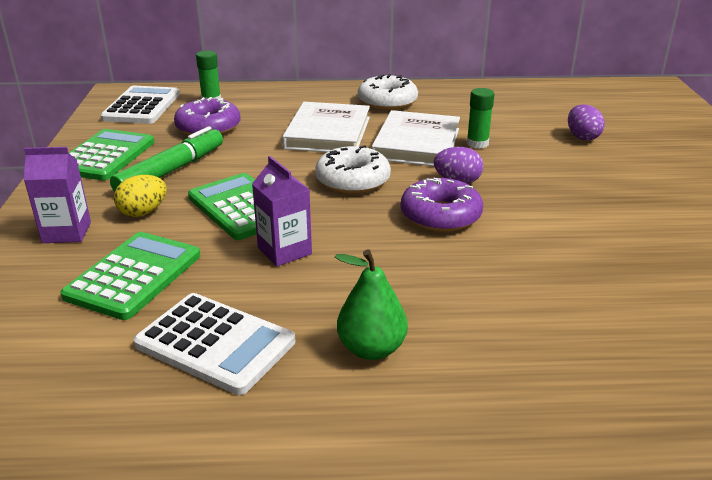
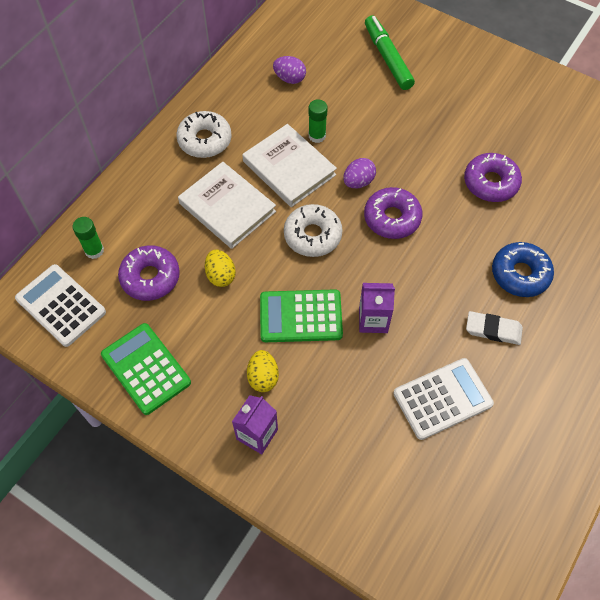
camera: 55 degrees left, 30 degrees up
green calculator [60,232,200,320] -> none
green marker [110,126,223,192] -> green marker moved to [365,15,415,90]
green pear [335,249,408,360] -> white eraser [466,311,523,345]
purple egg [568,104,605,140] -> purple egg moved to [273,56,306,84]
none -> yellow egg [205,250,236,287]
none -> purple donut [464,153,522,202]
none -> blue donut [492,242,554,297]

